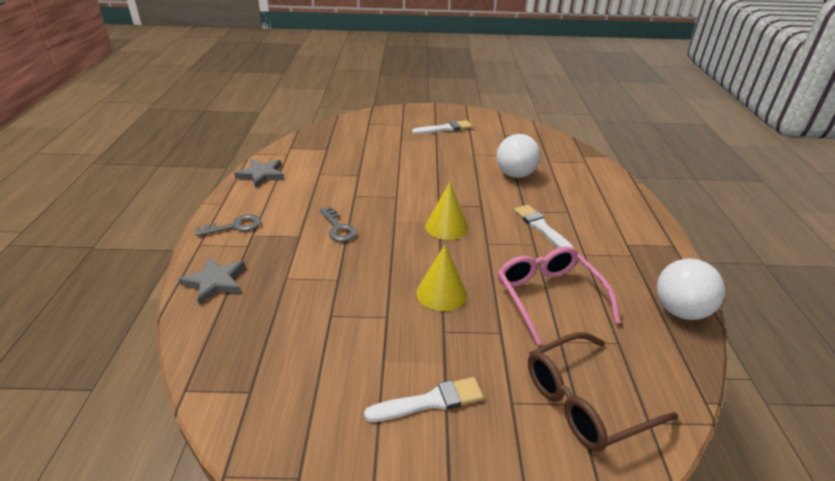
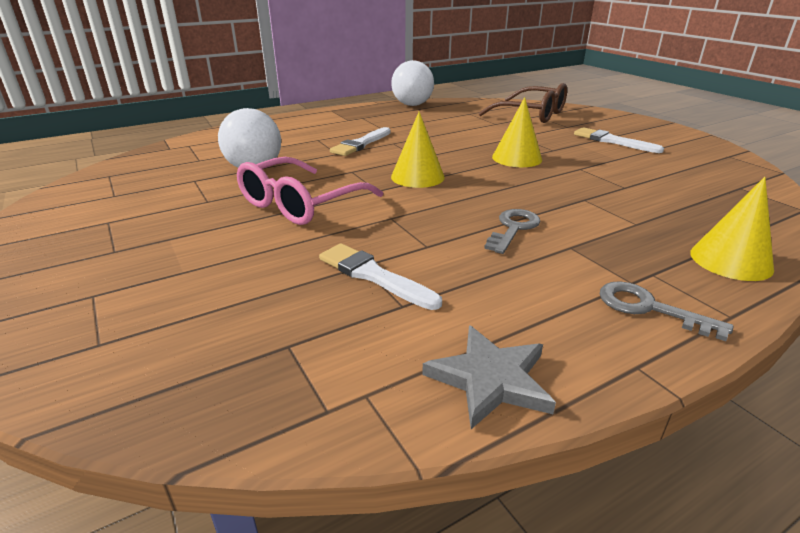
camera: 120 degrees left, 5 degrees down
grey star [178,257,245,305] -> yellow cone [690,177,774,281]
white brush [412,120,472,134] -> white brush moved to [319,243,442,310]
pink glasses [498,246,621,346] -> pink glasses moved to [237,157,383,225]

